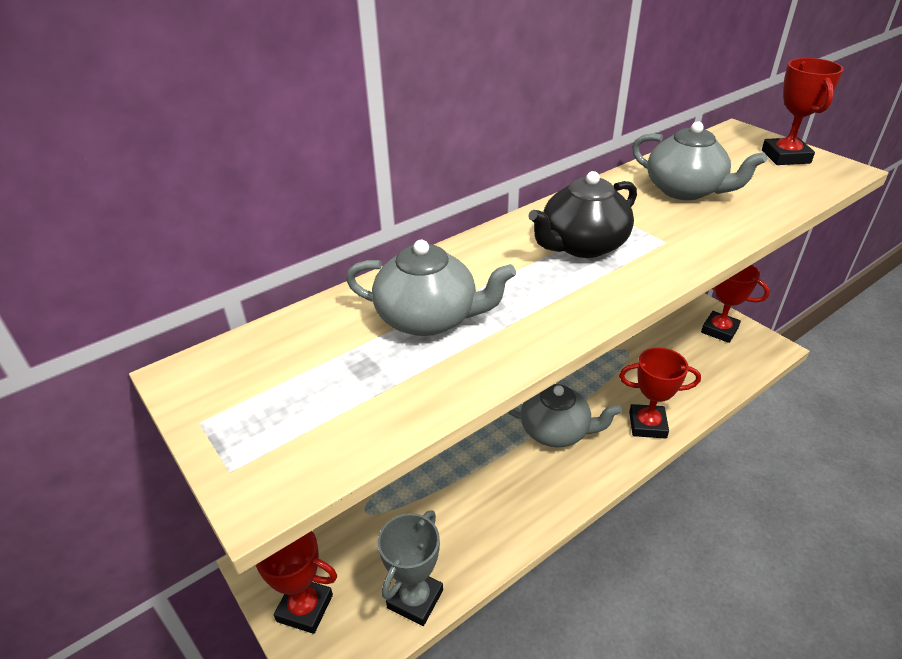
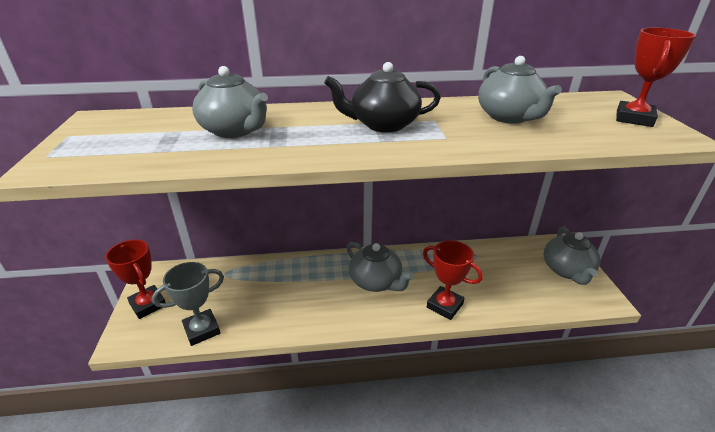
camera: 30 degrees right, 5 degrees down
red trophy [701,265,770,343] -> grey teapot [543,227,601,285]

